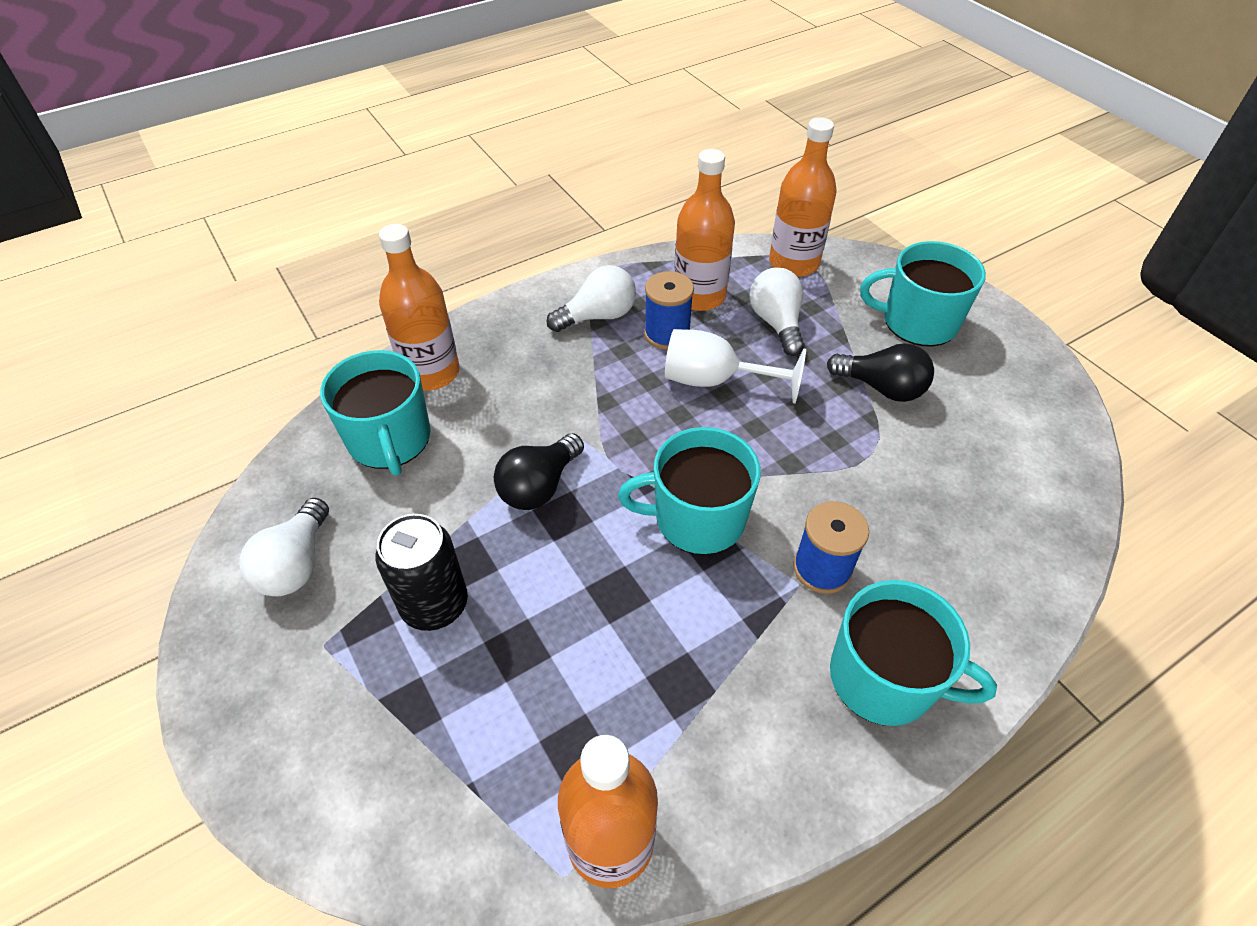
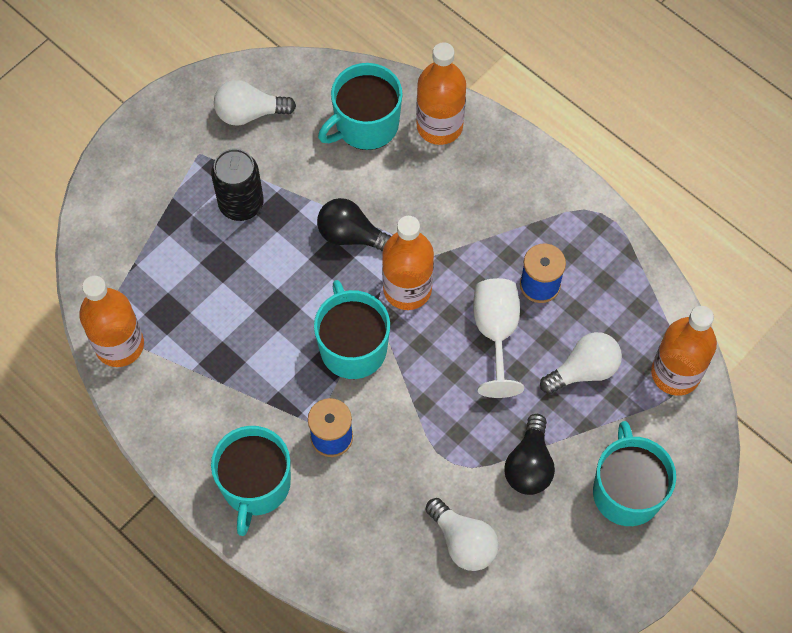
camera: 75 degrees right, 15 degrees up
white light bulb [547,265,636,332] -> white light bulb moved to [426,498,499,571]
orange bottle [674,149,735,311] -> orange bottle moved to [382,216,434,310]

